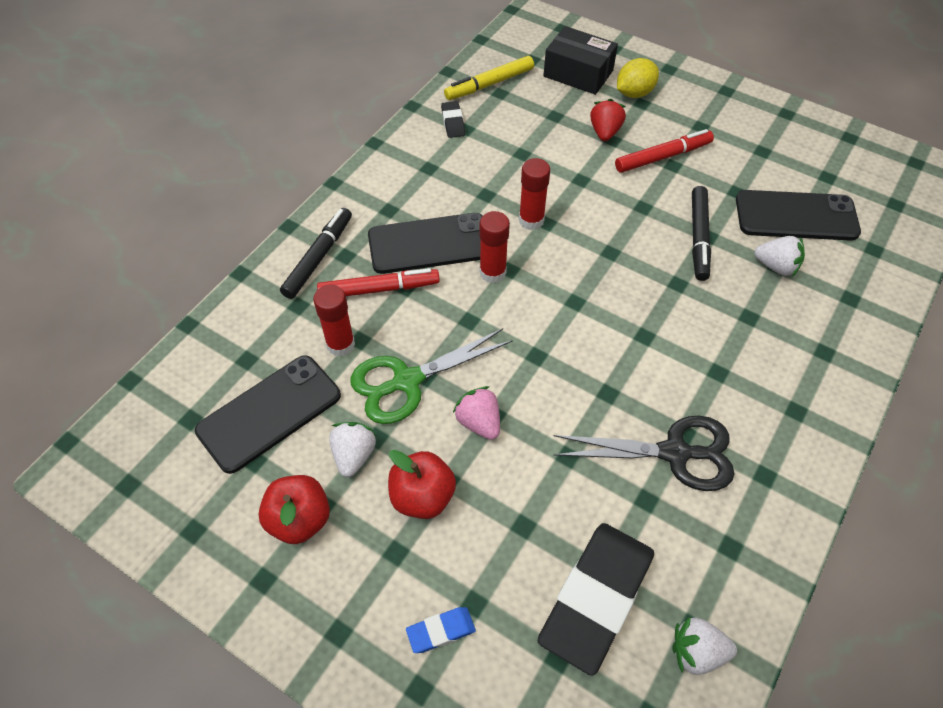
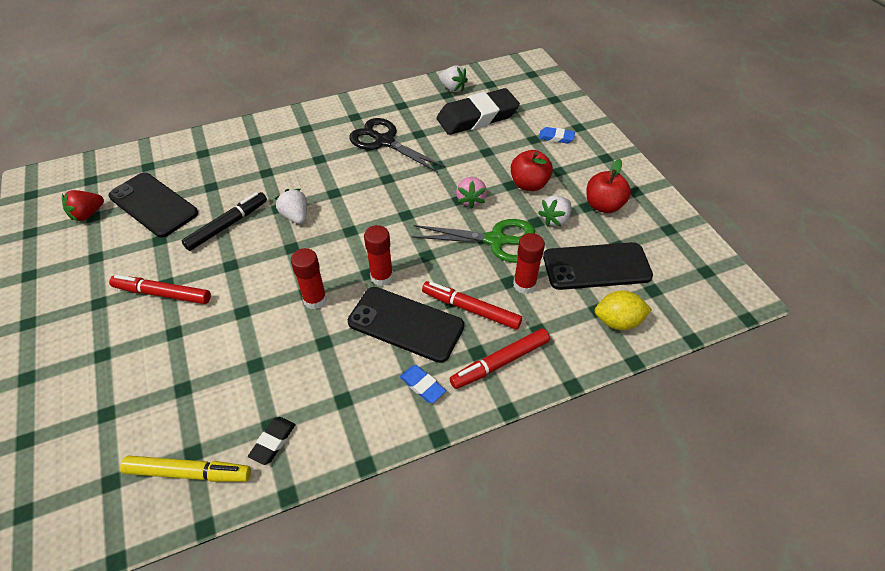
camera: 145 degrees left, 5 degrees down
black marker [280,208,352,299] -> red marker [450,328,550,389]
black box [543,26,618,95] -> none
red strawberry [590,99,626,141] -> red strawberry moved to [62,190,104,221]
yellow lemon [617,58,659,98] -> yellow lemon moved to [595,290,652,330]
white strawberry [754,236,805,277] -> white strawberry moved to [275,189,307,224]
none -> blue eraser [400,365,446,403]

